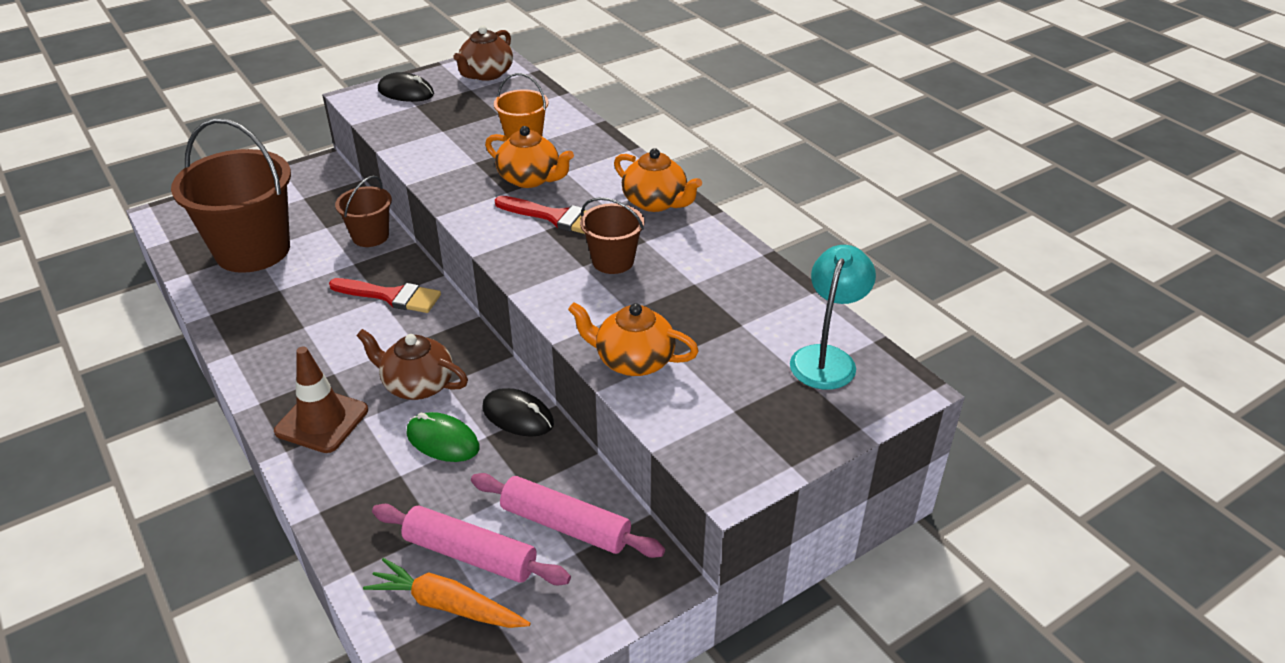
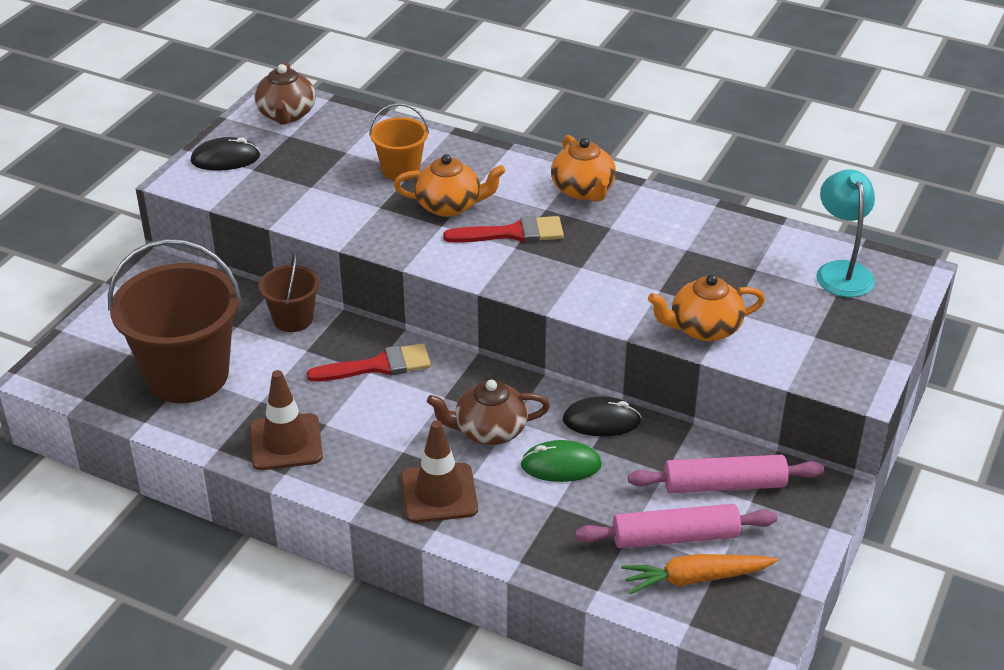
camera: 30 degrees left, 0 degrees up
brown bucket [580,197,644,274] -> none
orange teapot [614,148,702,212] -> orange teapot turned 60 degrees clockwise [551,135,616,202]
none -> brown traffic cone [249,370,323,470]

